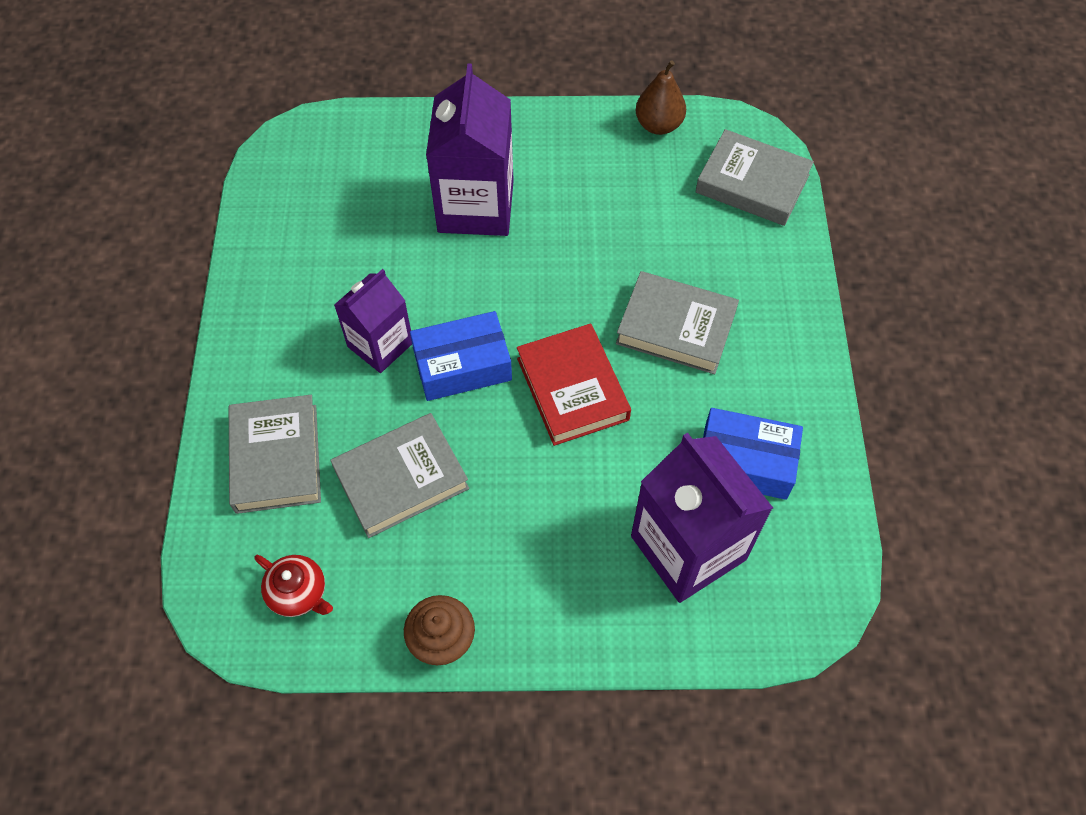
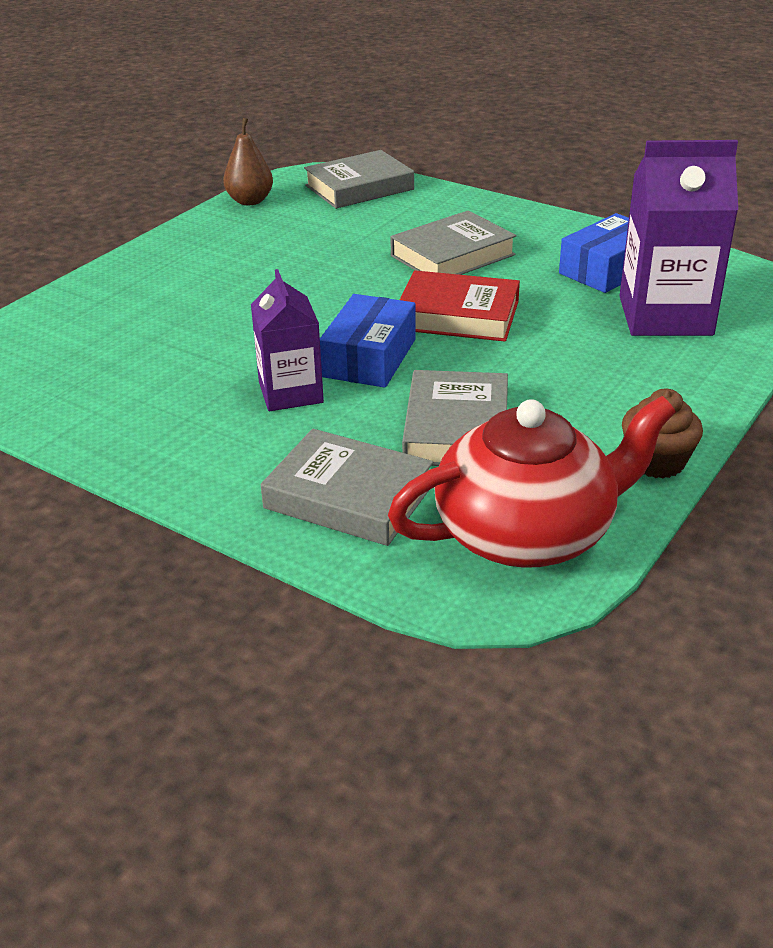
camera: 55 degrees left, 25 degrees down
red teapot [254,555,333,617] -> red teapot [388,396,676,568], size x2.29
purple carton [426,64,514,236] -> none

